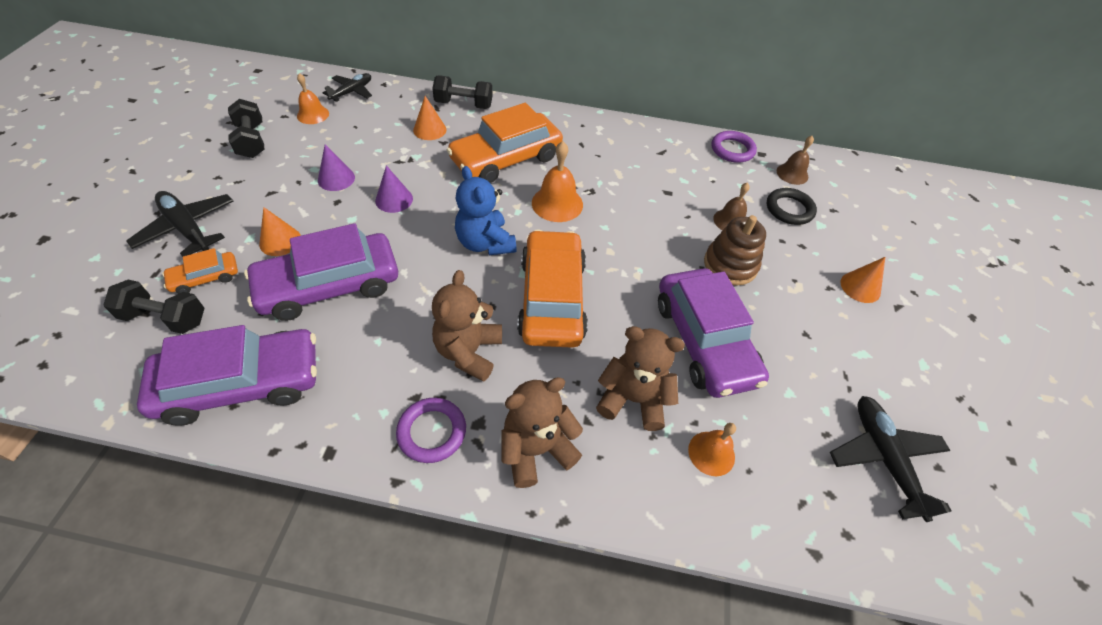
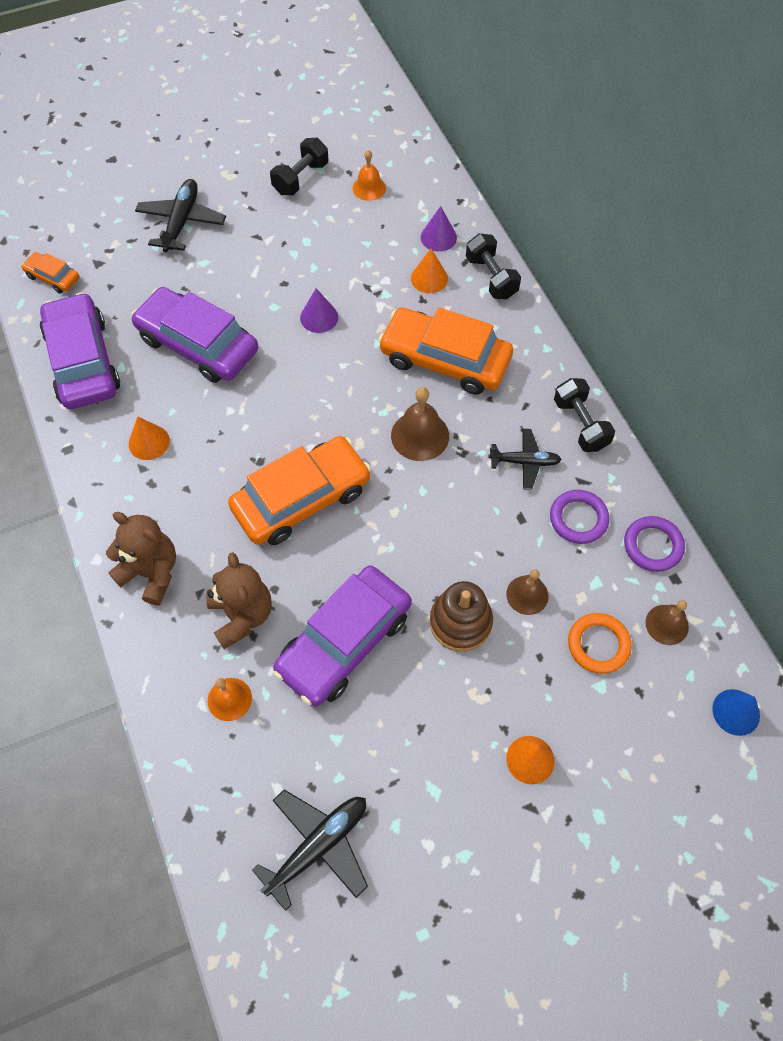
camera: 60 degrees right, 10 degrees up
black dumbbell [103,280,205,334] -> black dumbbell moved to [554,378,615,452]
purple car [137,325,317,426] -> purple car turned 150 degrees counterclockwise [40,292,120,409]
orange car [162,248,238,294] -> orange car moved to [21,252,79,293]
orange cone [259,207,301,256] -> orange cone moved to [129,416,170,460]
purple cone [318,144,355,191] -> purple cone moved to [421,206,457,252]
black plane [323,73,372,102] -> black plane moved to [488,429,562,490]
purple ring [396,398,466,463] -> purple ring moved to [550,490,609,544]
brown teddy bear [432,270,502,382] -> none
blue teddy bear [455,166,516,255] -> none
orange bell [532,141,583,222] -> brown bell [391,387,449,461]
black ring [767,188,817,225] -> orange ring [568,613,632,674]
none -> blue cone [712,689,760,736]

